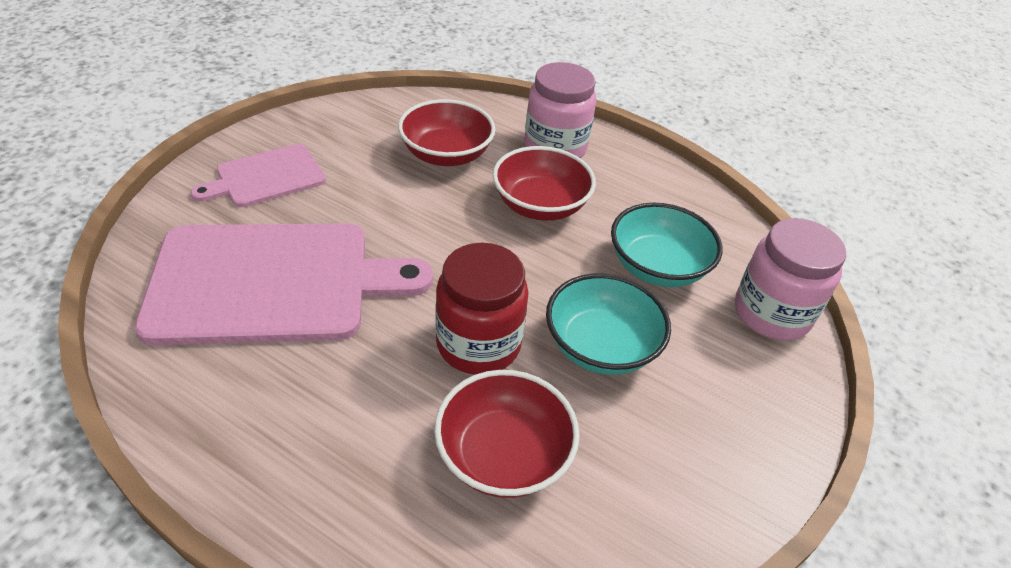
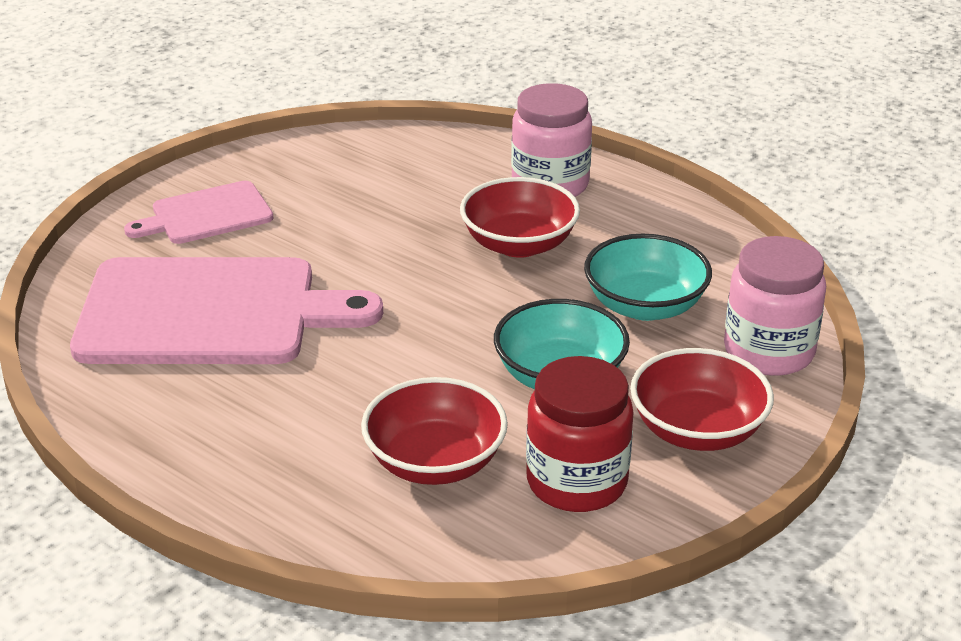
camera: 10 degrees right, 10 degrees down
red bowl [398,99,495,166] -> red bowl moved to [630,348,774,451]
red jar [436,243,529,375] -> red jar moved to [526,356,633,512]

